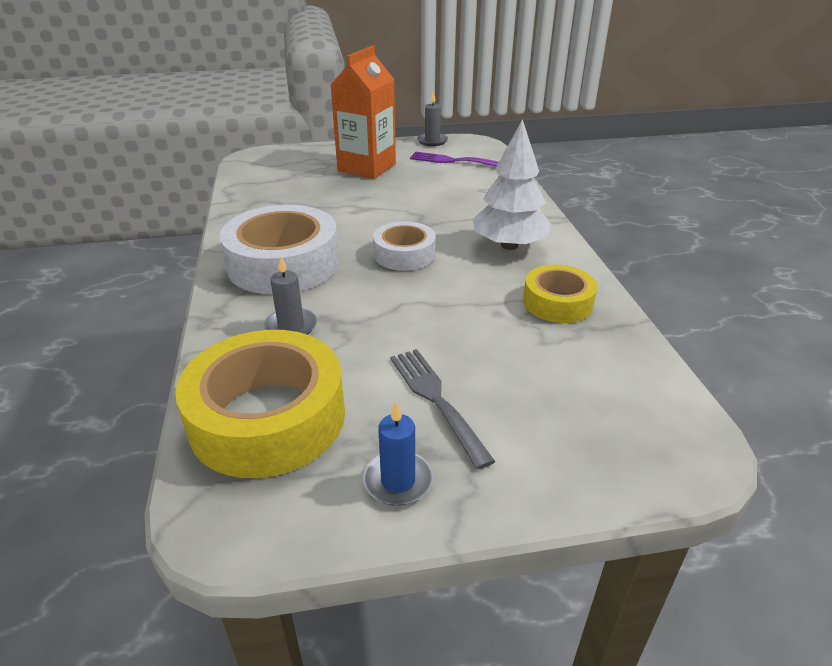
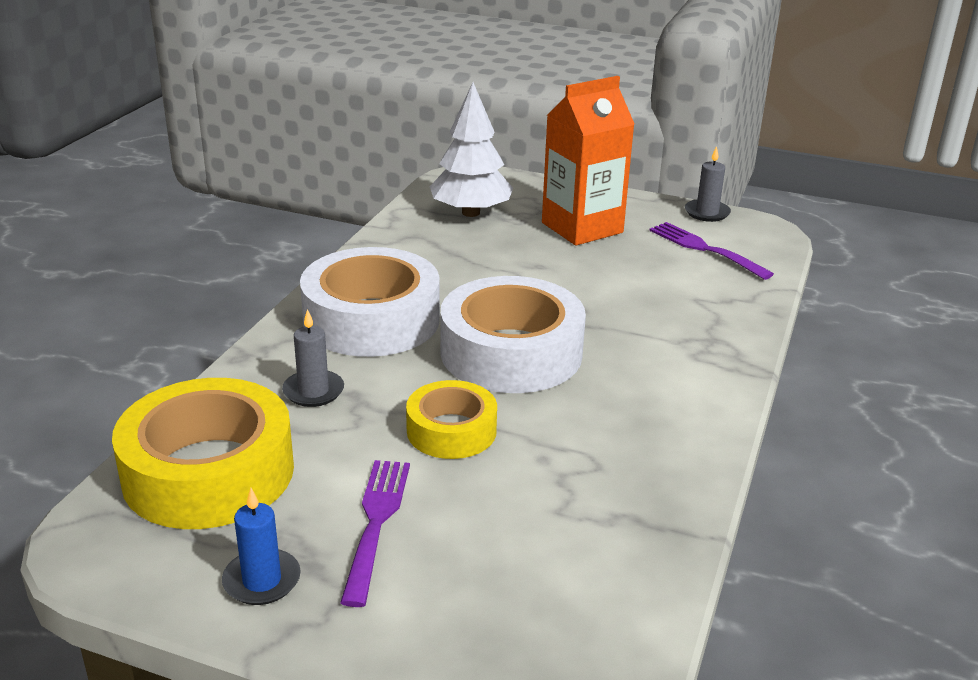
camera: 30 degrees right, 5 degrees down
white tape [373,221,436,271] -> white tape [441,276,586,393], size x1.76
grey fork [390,349,495,469] -> purple fork [340,460,410,607]
white tree [473,119,552,250] -> white tree moved to [430,82,513,217]
yellow tape [523,265,597,323] -> yellow tape moved to [406,380,497,459]

